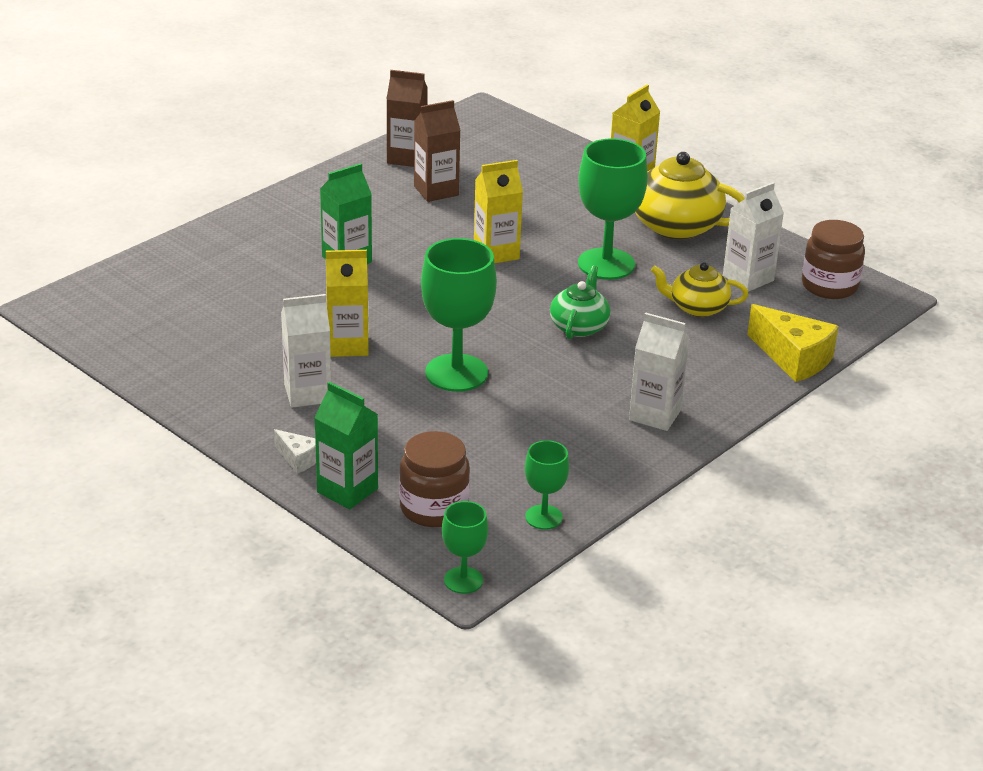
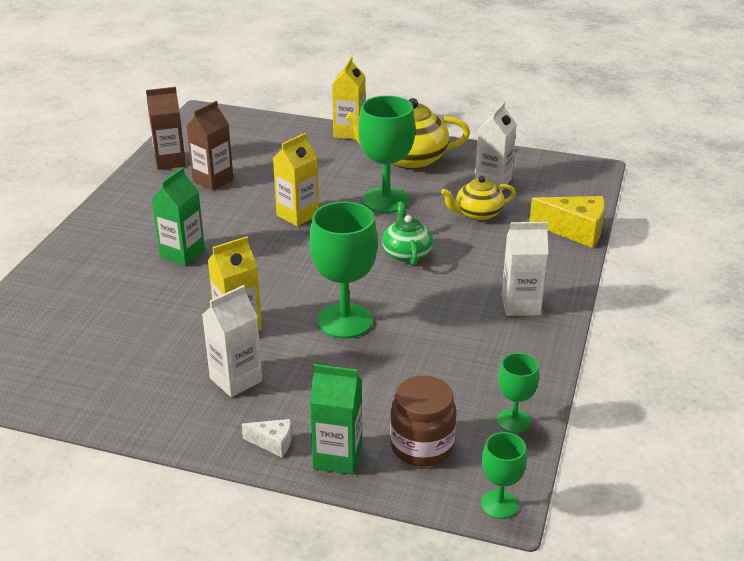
camera: 25 degrees left, 0 degrees up
brown jar [802,220,865,299] -> none

